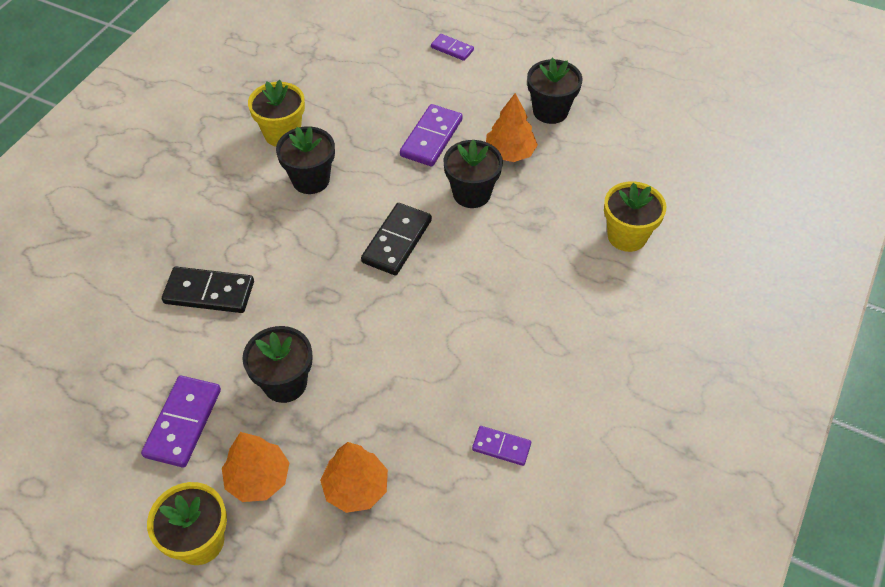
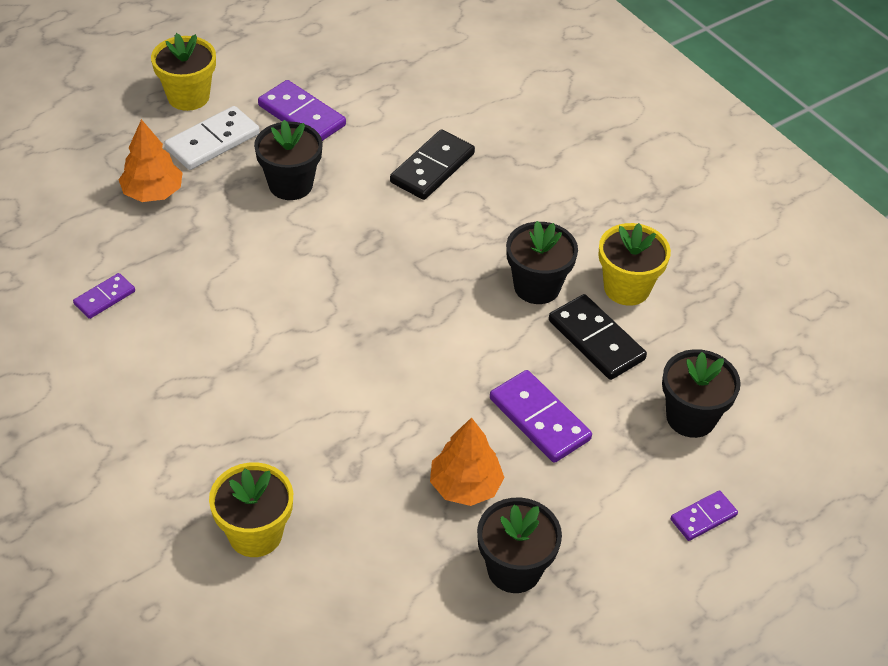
camera: 115 degrees right, 5 degrees down
orange tree [222,432,289,502] -> white domino [164,106,260,170]
black domino [361,203,432,275] -> black domino moved to [549,294,647,380]
black flower pot [443,140,503,208] -> black flower pot moved to [662,349,741,438]

